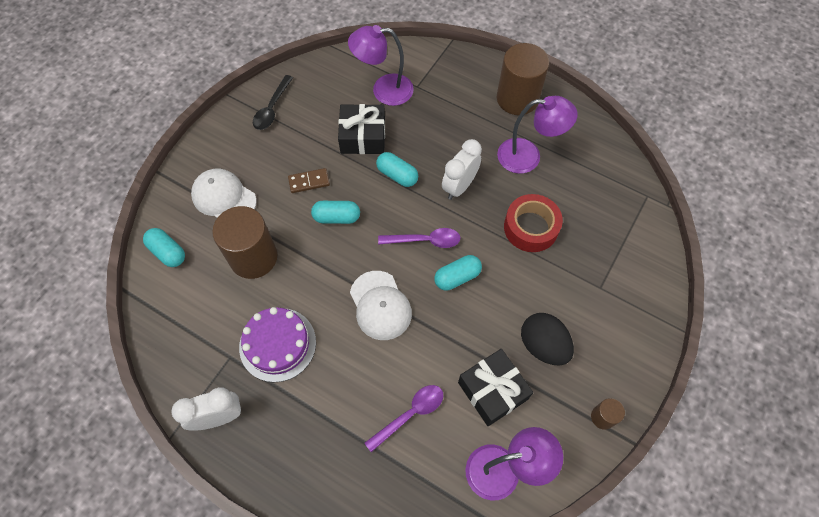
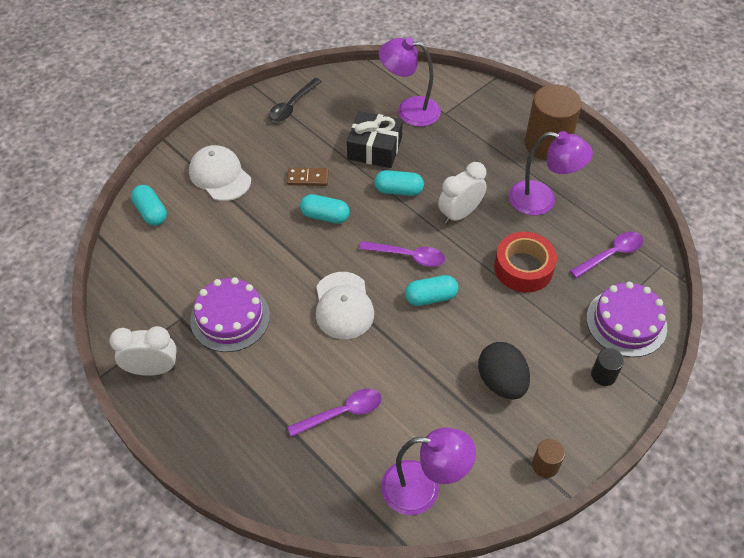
camera: 15 degrees right, 10 degrees down
brown cylinder [212,206,277,279] -> none
turquoise capsule [376,152,418,187] -> turquoise capsule turned 45 degrees counterclockwise [374,170,424,196]
black gift [458,349,533,426] -> none
none -> purple spoon [570,232,643,278]
none -> purple cake [586,282,667,357]
none -> black cylinder [591,348,624,386]

